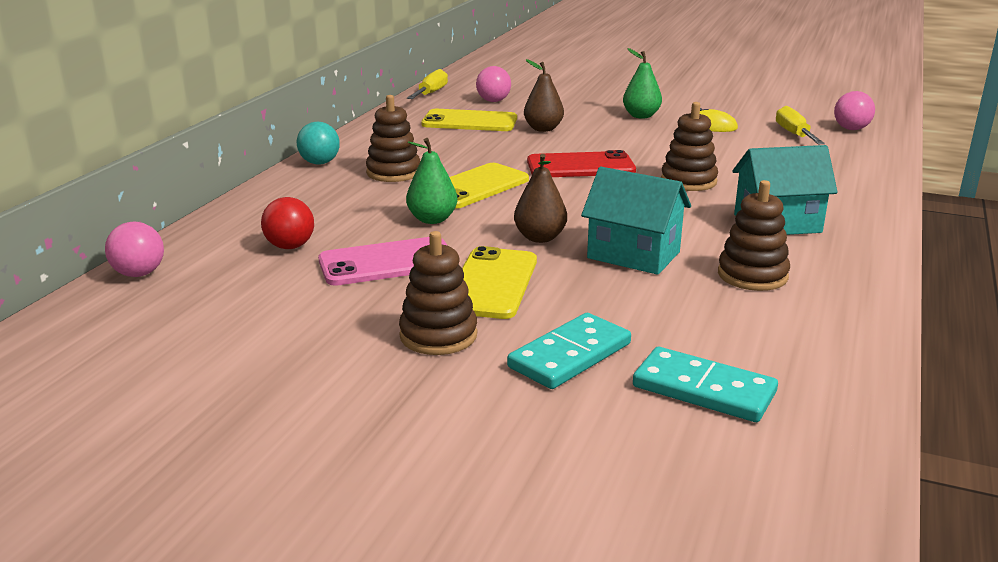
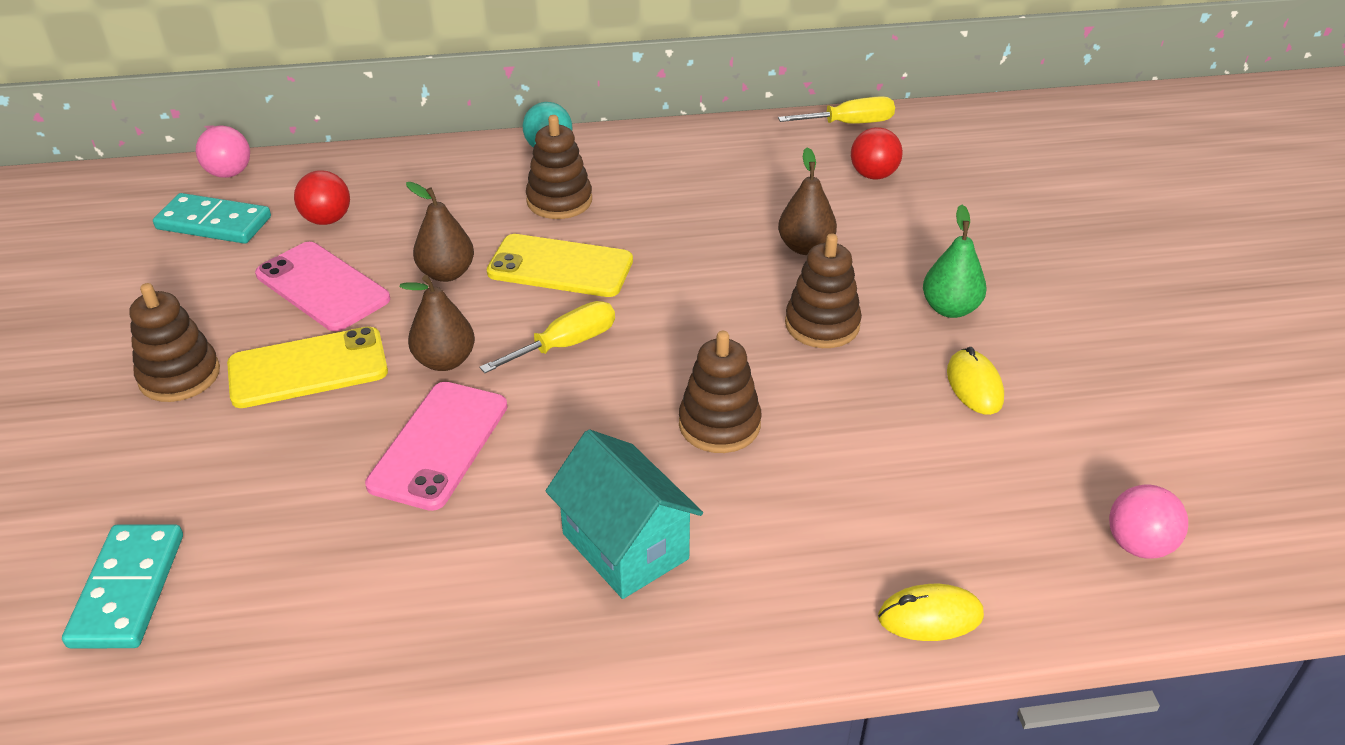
camera: 60 degrees right, 15 degrees up
green pear [406,138,458,224] -> brown pear [406,182,474,282]
yellow phone [421,109,517,131] -> none
pink ball [476,66,511,102] -> red ball [851,127,903,179]
turquoise domino [507,313,631,389] -> turquoise domino moved to [153,193,271,244]
red phone [527,150,636,177] -> none
turquoise house [581,167,691,275] -> pink phone [365,382,507,511]
brown stacking toy [718,180,790,291] -> brown stacking toy moved to [785,233,862,348]
yellow screwdriver [776,106,825,144] -> yellow screwdriver moved to [480,301,615,373]
none -> yellow mouse [878,584,984,641]

